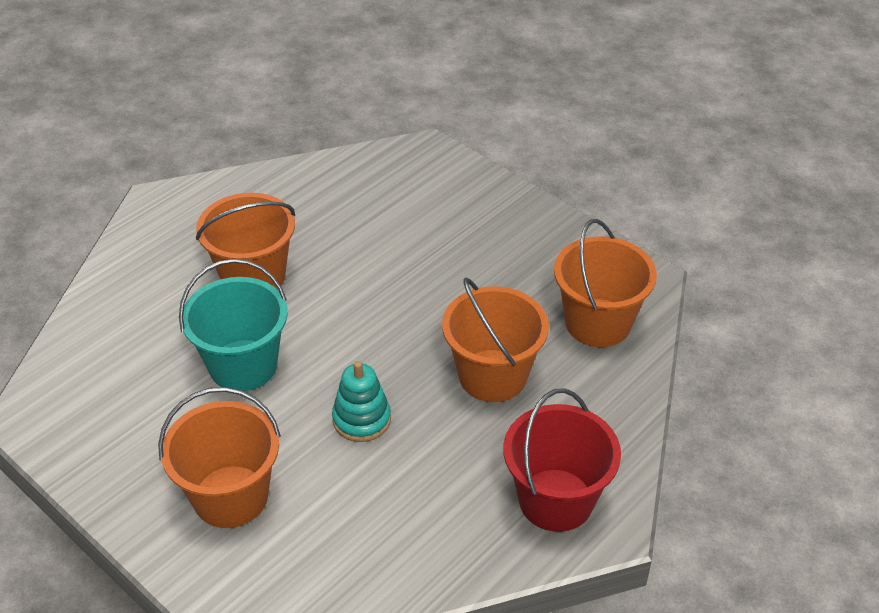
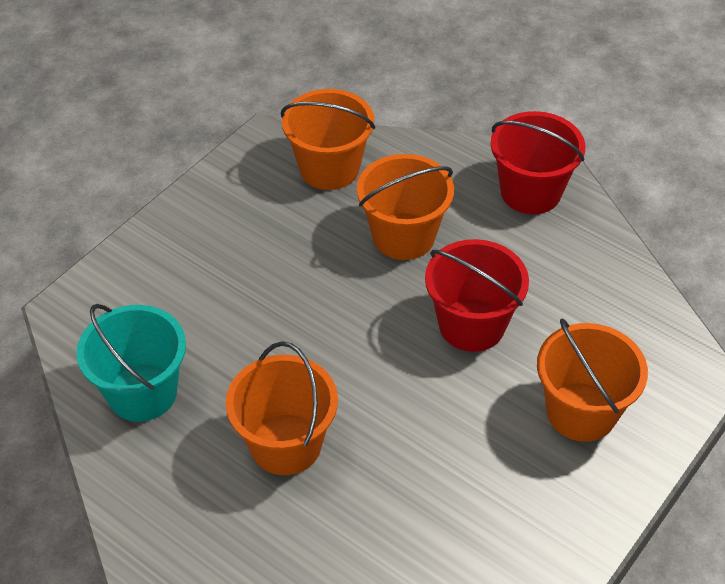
camera: 95 degrees left, 5 degrees up
turquoise bucket [179,259,288,391] -> turquoise bucket moved to [76,304,186,422]
turquoise stacking toy [332,361,391,442] -> red bucket [425,239,529,352]

